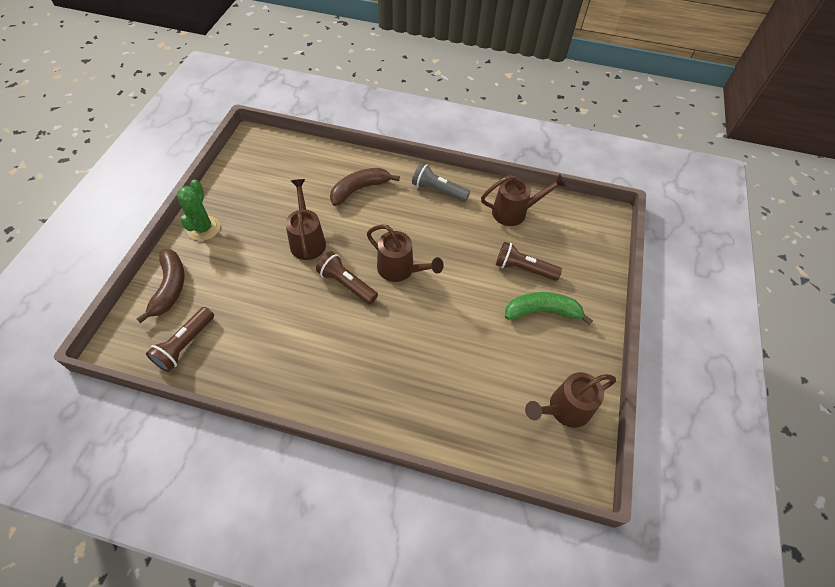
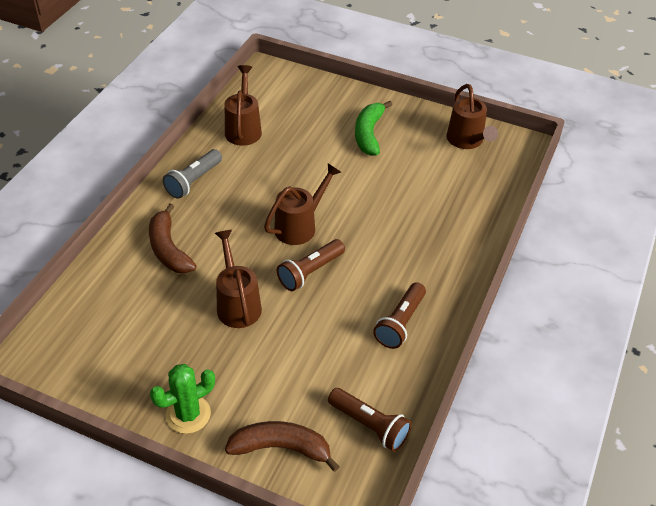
camera: 80 degrees left, 10 degrees down
green cactus [177,180,220,241] -> green cactus turned 45 degrees counterclockwise [150,364,215,434]
brown watering can [285,179,326,260] -> brown watering can turned 75 degrees clockwise [215,230,262,328]
brown flashlight [496,242,562,281] -> brown flashlight moved to [373,282,426,349]

